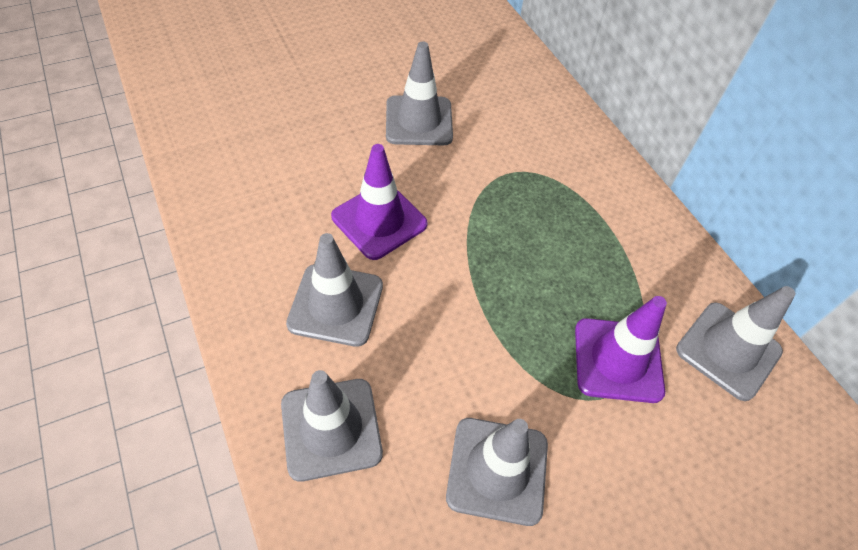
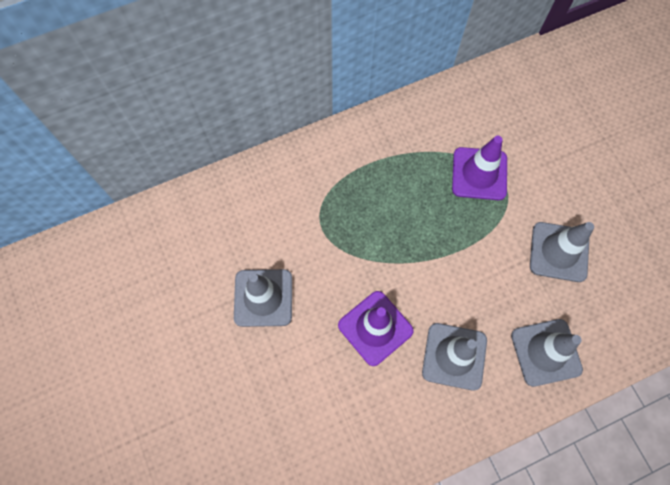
camera: 85 degrees left, 15 degrees up
grey traffic cone [676,286,796,401] -> none

